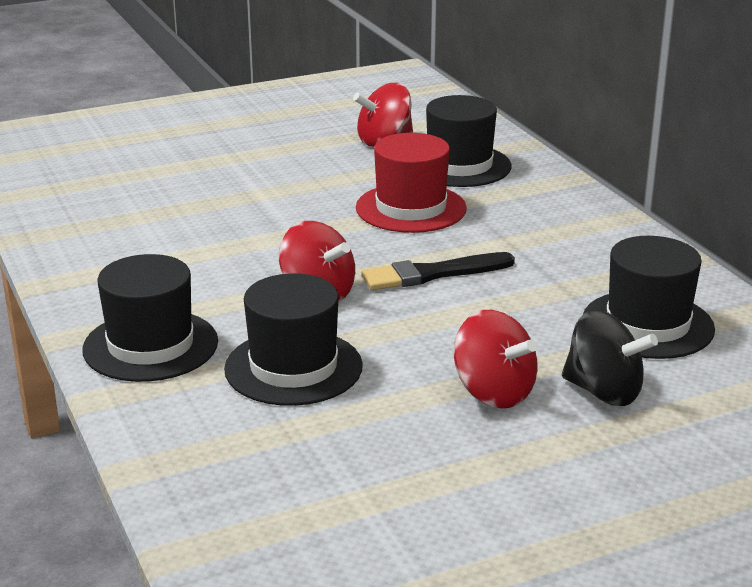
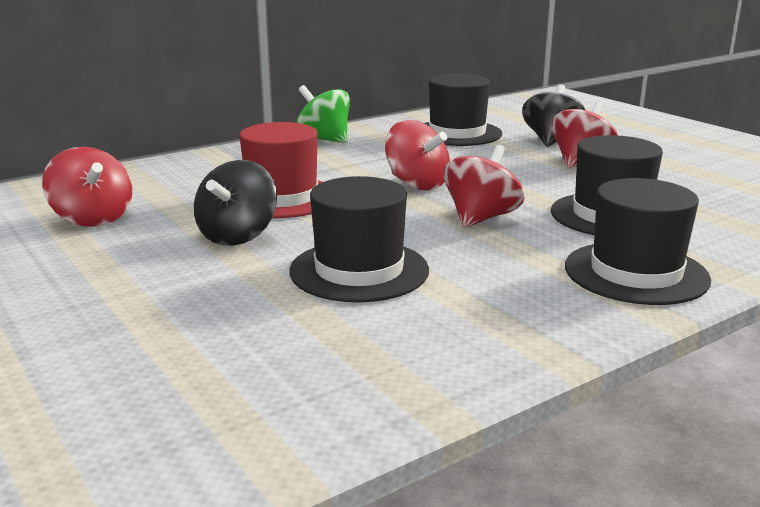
camera: 100 degrees left, 5 degrees down
black brush [361,252,515,290] -> red spinning top [385,120,450,191]
black hat [426,95,512,187] -> black hat moved to [289,176,429,302]
none -> black spinning top [194,160,277,246]
none -> green spinning top [296,85,350,143]

